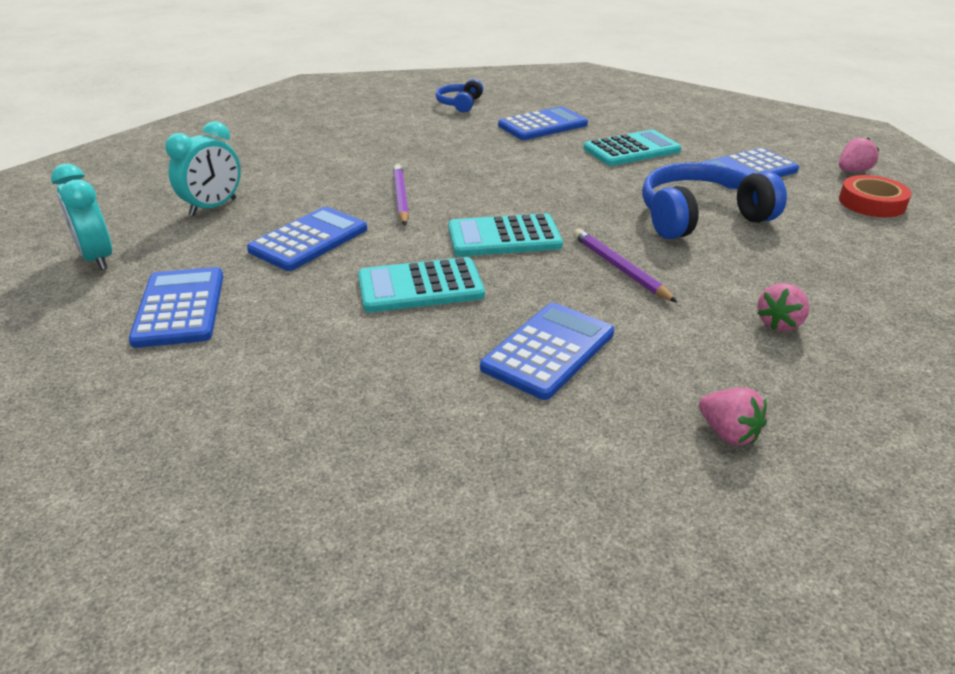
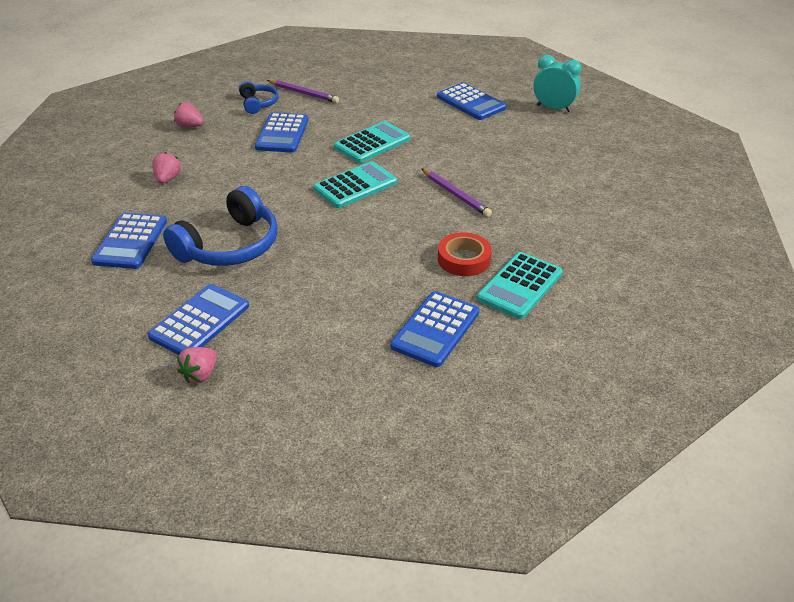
camera: 150 degrees right, 5 degrees up
turquoise clock [165,121,241,216] -> none
blue calculator [247,207,367,271] -> blue calculator moved to [91,213,167,269]
blue headphones [436,79,483,112] -> blue headphones moved to [239,81,279,114]
purple pencil [573,229,677,302] -> purple pencil moved to [267,80,339,103]
turquoise calculator [584,130,681,166] -> turquoise calculator moved to [477,252,563,319]
pink strawberry [839,138,879,172] -> pink strawberry moved to [177,347,217,383]
red tape [839,175,912,217] -> red tape moved to [438,233,492,276]

